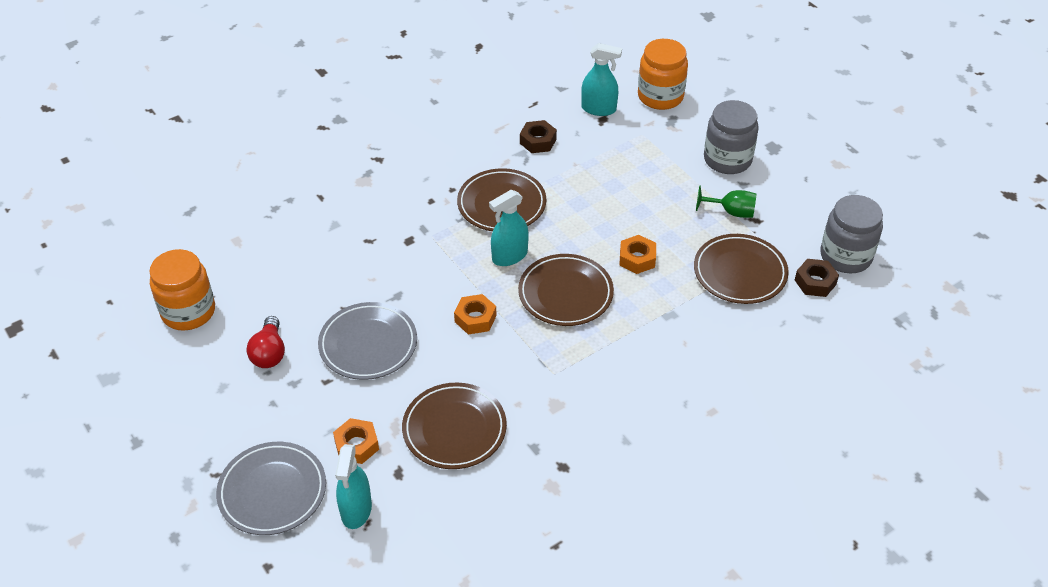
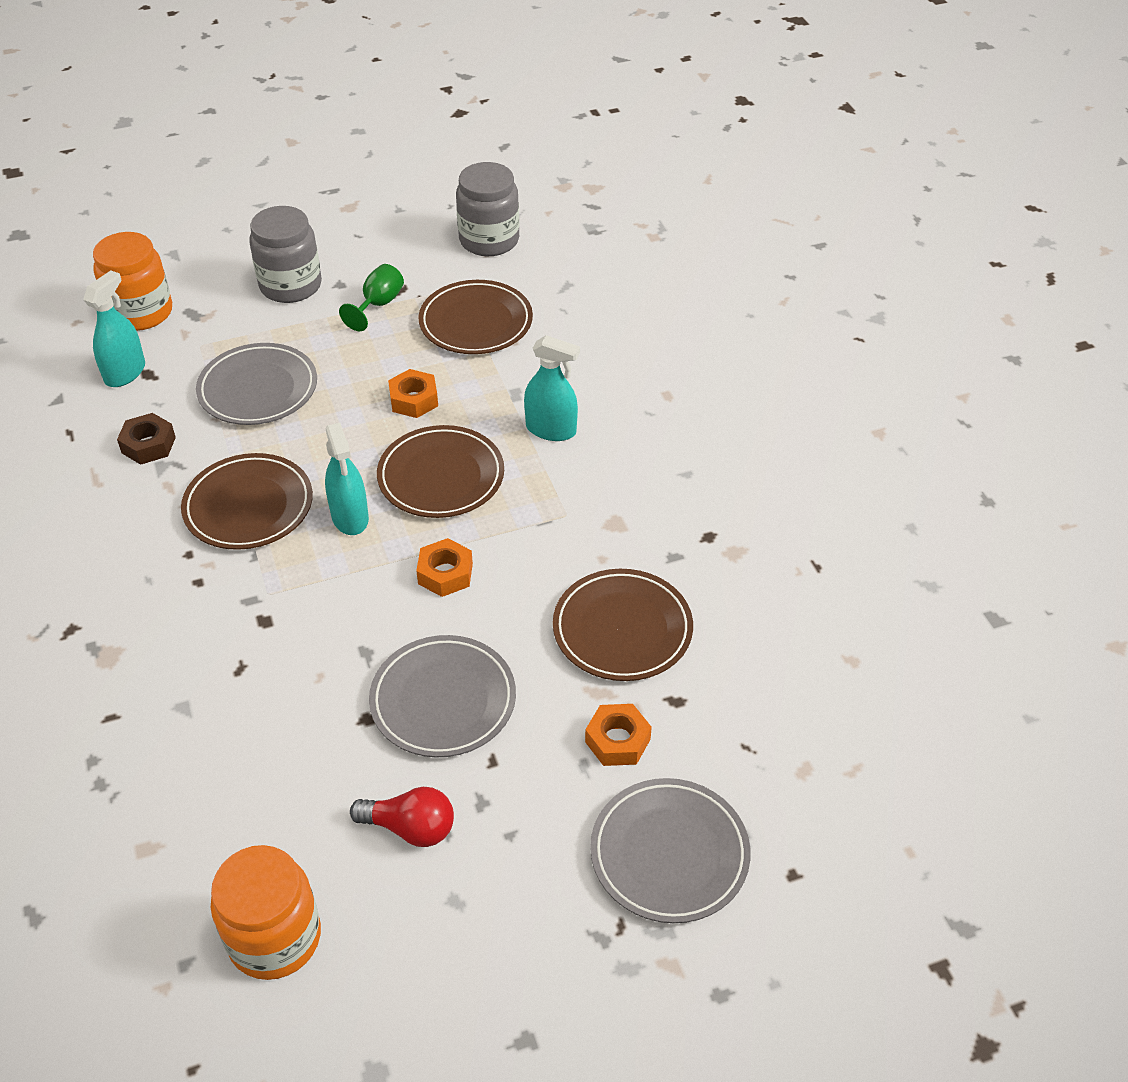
camera: 75 degrees left, 0 degrees up
turquoise spray bottle [335,444,372,529] -> turquoise spray bottle moved to [524,335,580,441]
brown nut [795,259,839,297] -> none
none -> grey plate [196,343,317,425]

